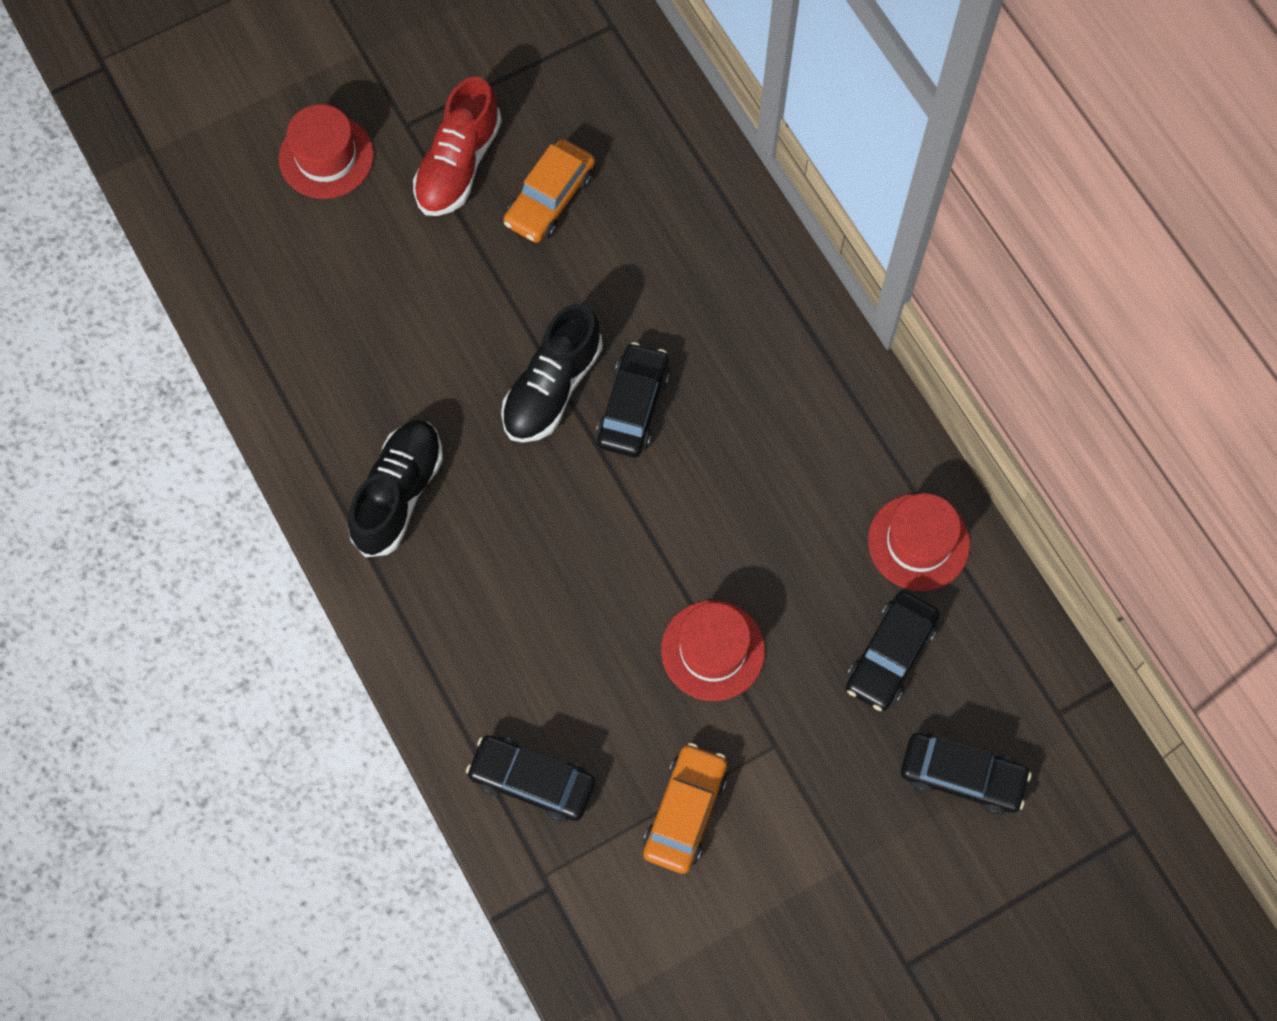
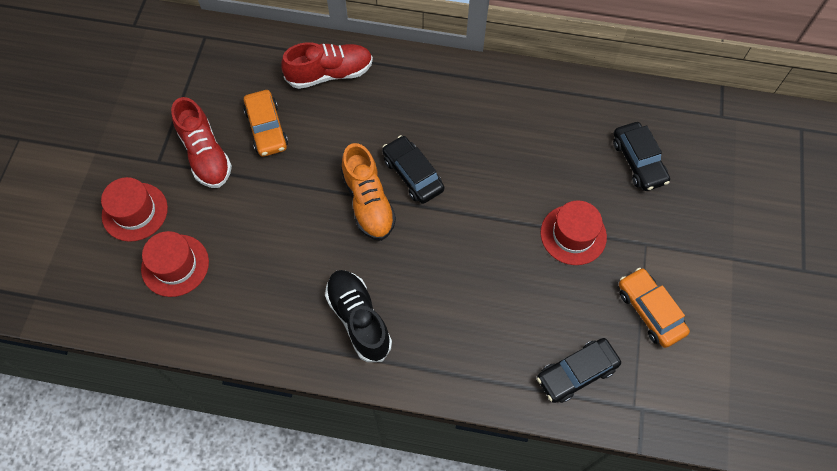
camera: 50 degrees left, 5 degrees down
black shoe [501,303,603,443] -> orange shoe [341,143,396,241]
red hat [868,493,970,591] -> red hat moved to [141,231,209,297]
black car [901,733,1032,815] -> none
none -> red shoe [281,42,373,89]

